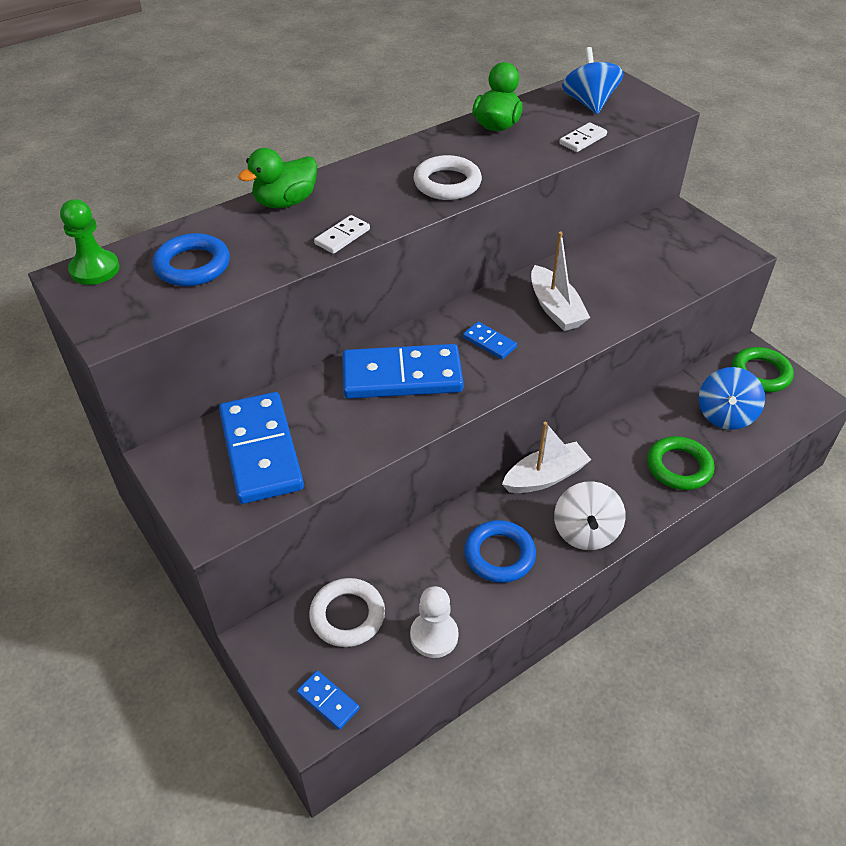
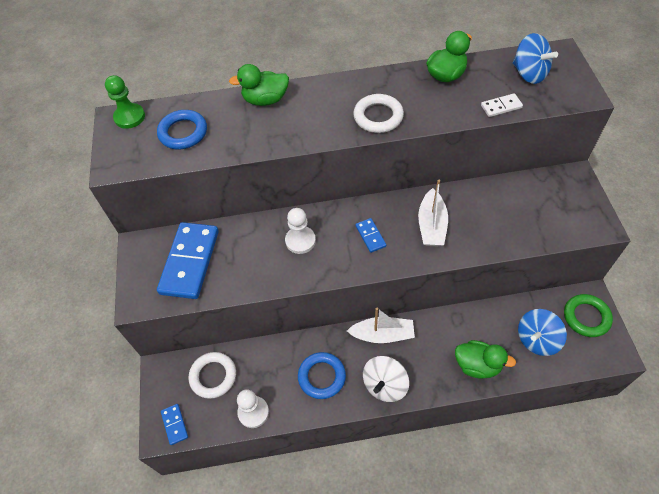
camera: 30 degrees right, 10 degrees up
white domino [314,215,370,254] -> none
blue domino [342,344,464,399] -> white pawn [285,208,316,254]
blue spinning top [562,47,623,114] -> blue spinning top turned 120 degrees clockwise [513,33,558,84]
green ring [647,436,714,490] -> green duck [455,340,516,379]

